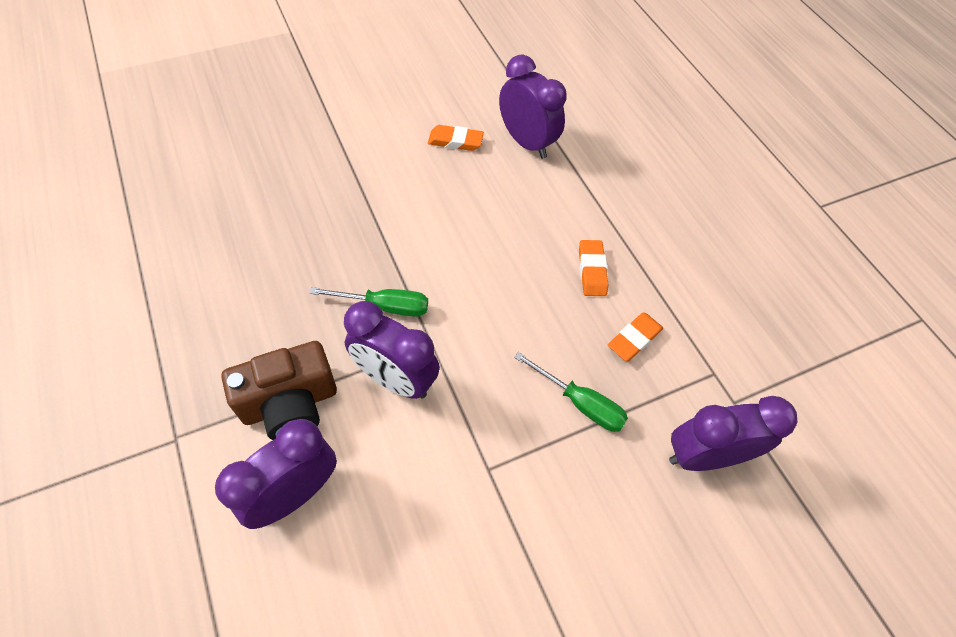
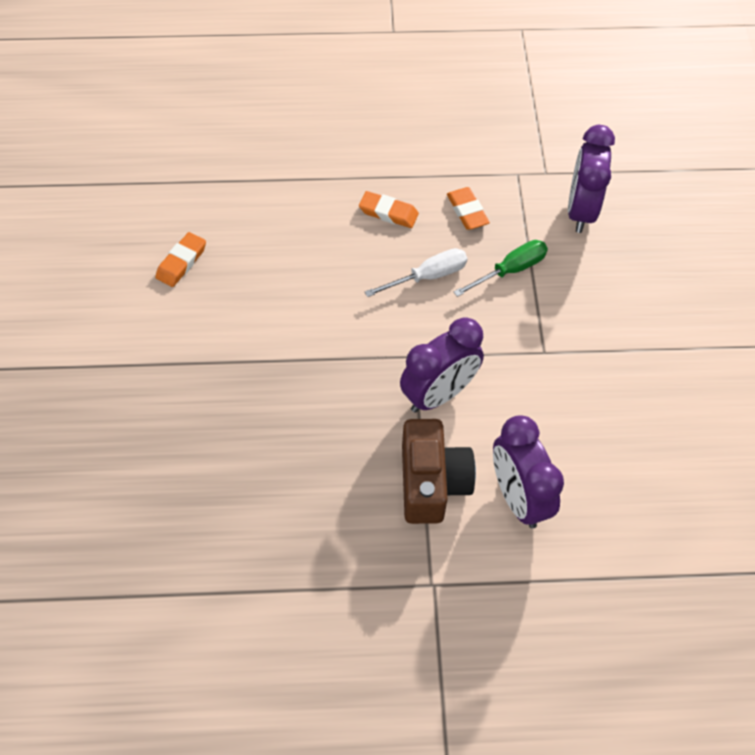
camera: 65 degrees left, 0 degrees up
green screwdriver [309,287,428,317] -> none
purple clock [499,55,567,159] -> none
none -> white screwdriver [365,248,467,297]

